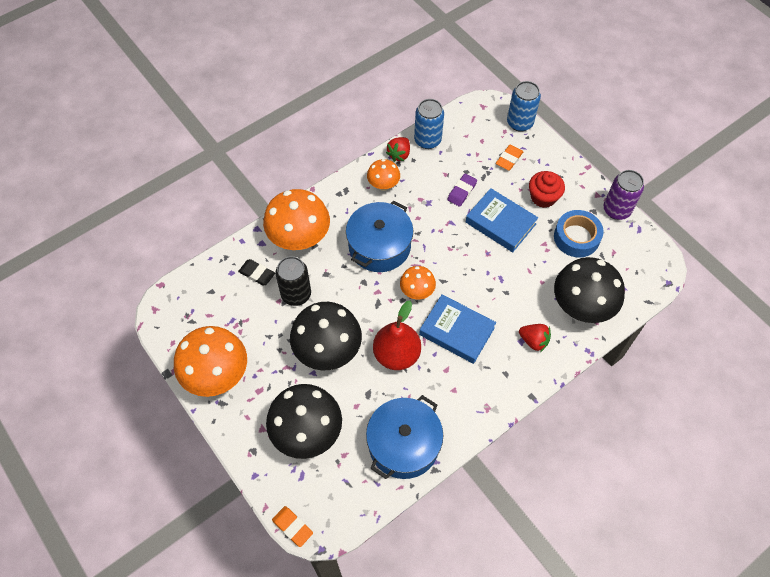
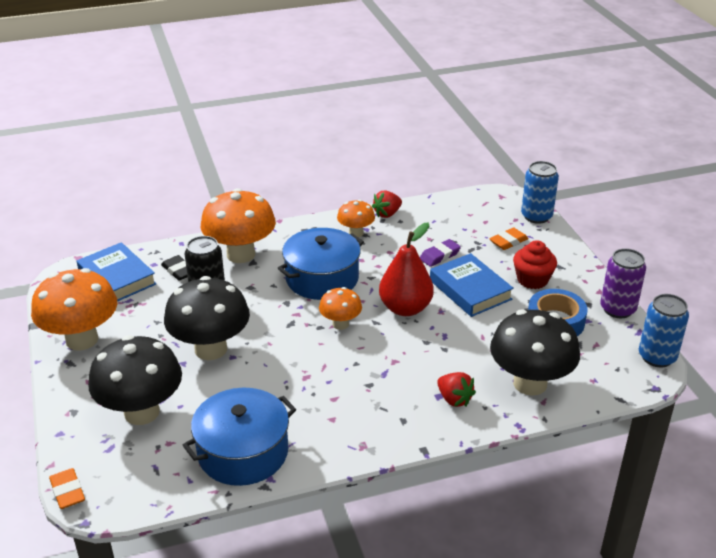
camera: 20 degrees right, 25 degrees down
red pear [373,301,421,370] -> red pear moved to [379,223,434,316]
blue can [414,99,444,149] -> blue can moved to [639,294,689,368]
blue book [419,294,496,364] -> blue book moved to [77,242,156,302]

